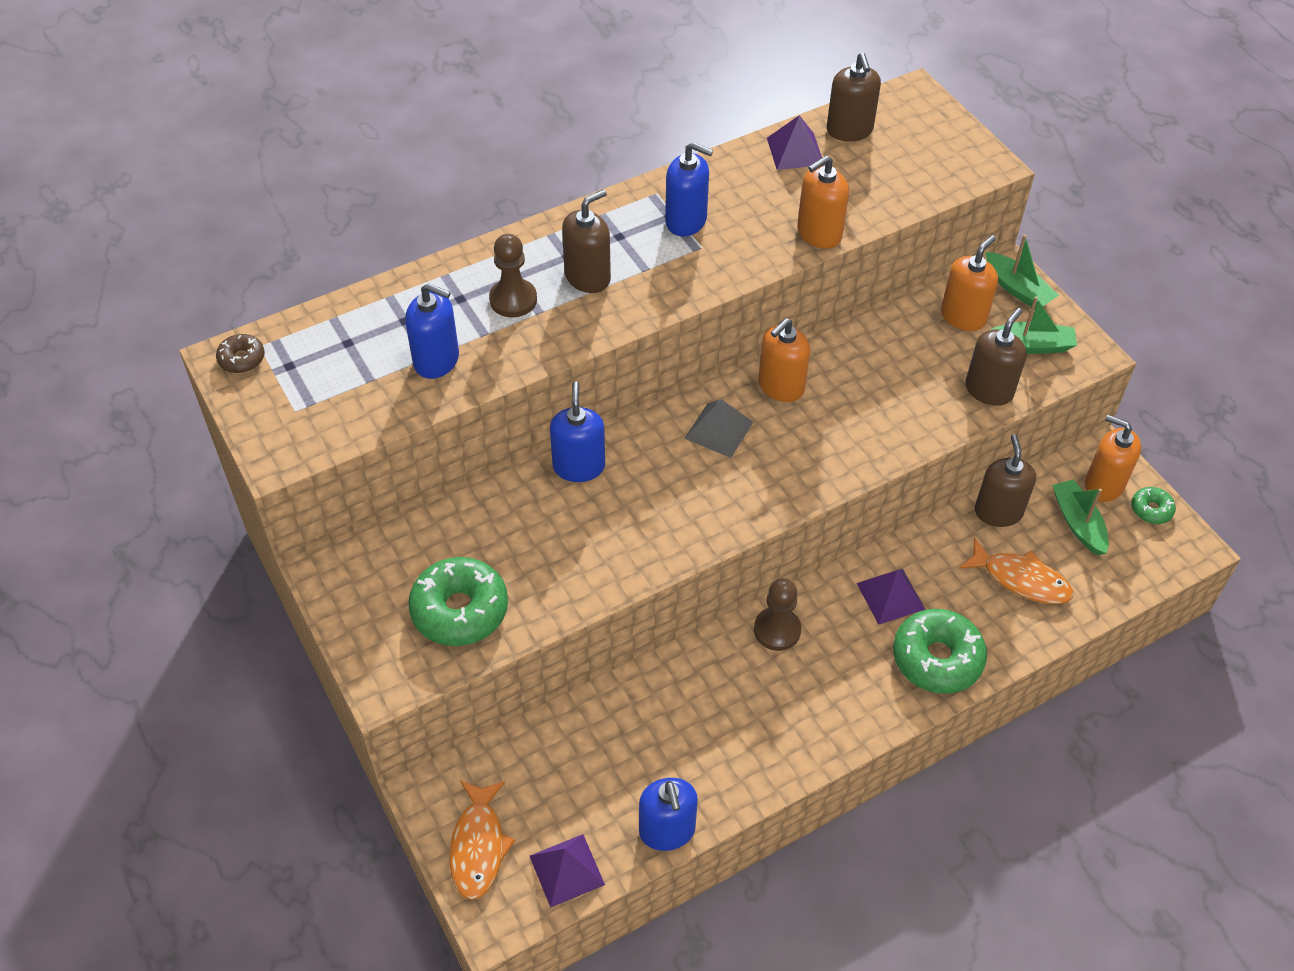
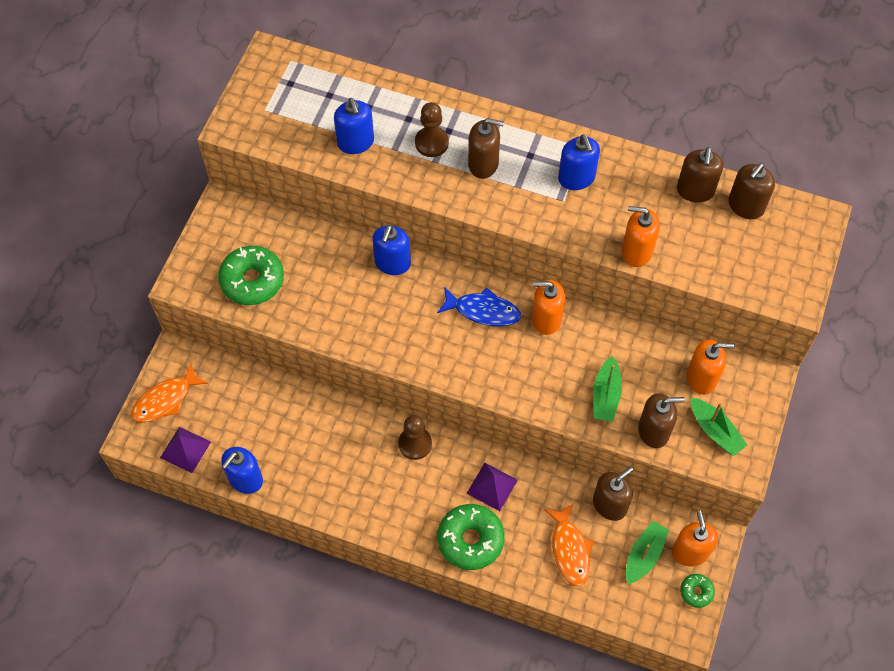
camera: 50 degrees right, 10 degrees up
brown donut [216,334,265,373] -> none
blue soap dispenser [550,381,605,482] -> blue soap dispenser turned 150 degrees clockwise [372,225,411,275]
grey pyramid [684,399,753,458] -> blue fish [437,287,521,326]
purple pyramid [767,115,822,170] -> brown soap dispenser [677,147,723,203]
green boat [985,234,1059,308] -> green boat moved to [593,356,622,422]

